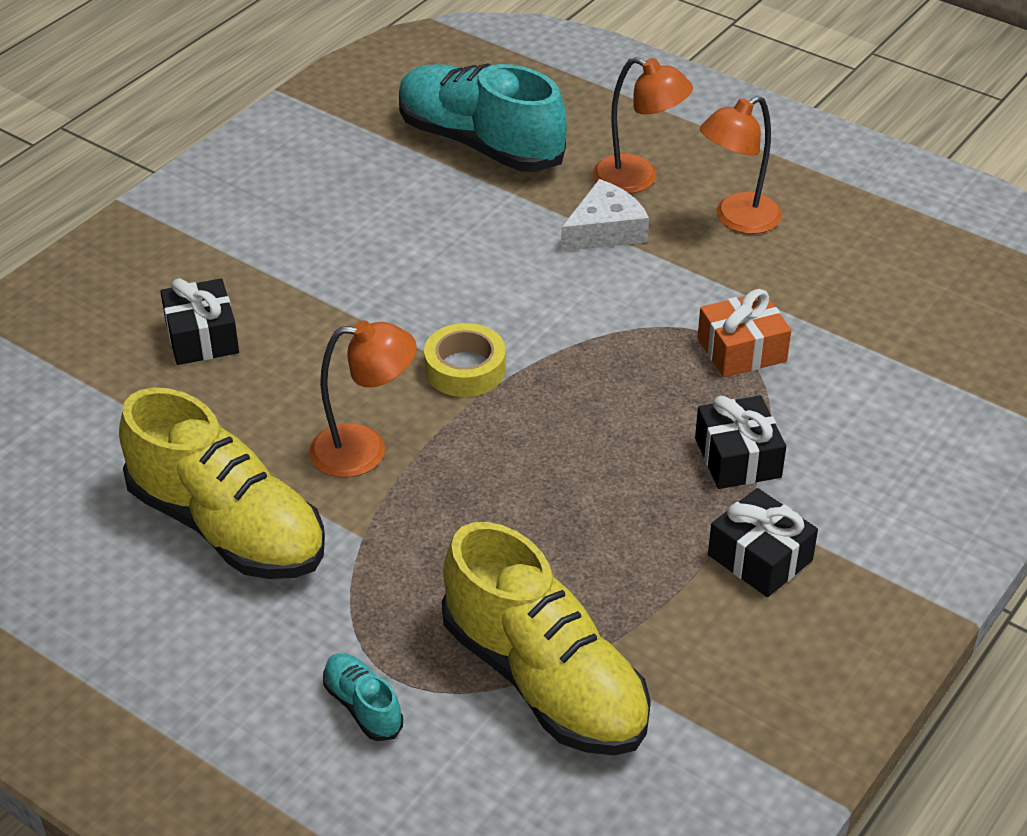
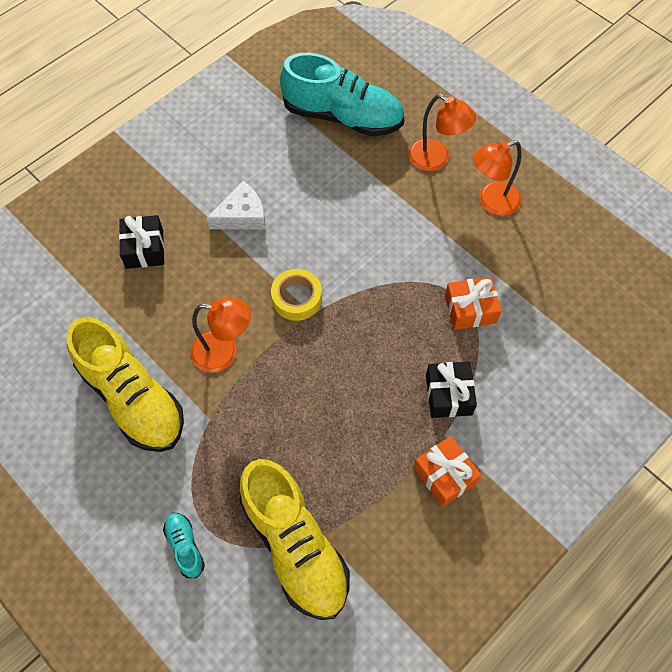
camera: 10 degrees right, 20 degrees up
turquoise shoe [399,63,567,172] -> turquoise shoe turned 150 degrees clockwise [280,53,404,136]
white cheese [561,179,649,251] -> white cheese moved to [207,181,265,230]
black gift [708,488,818,597] -> orange gift [414,436,481,507]

